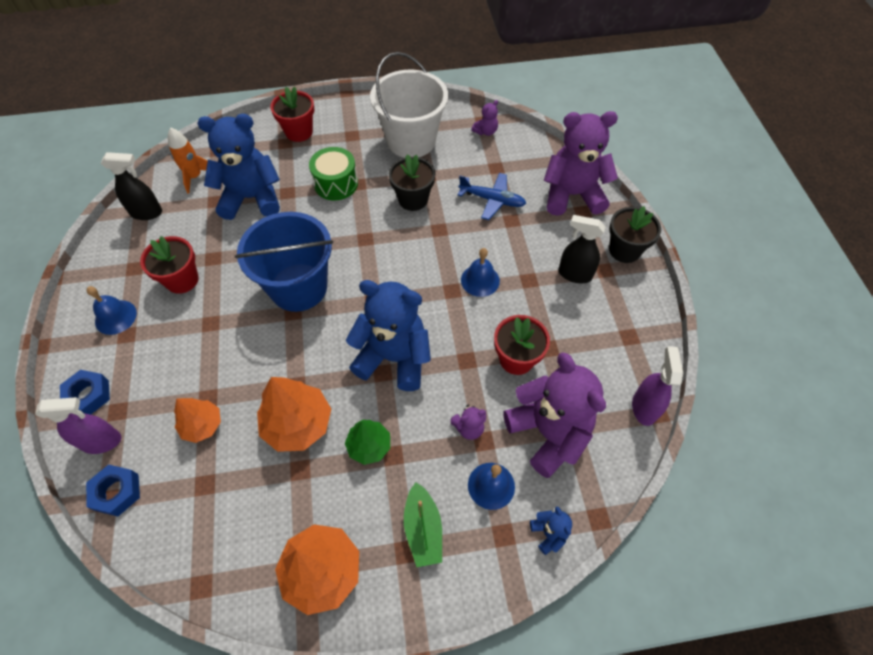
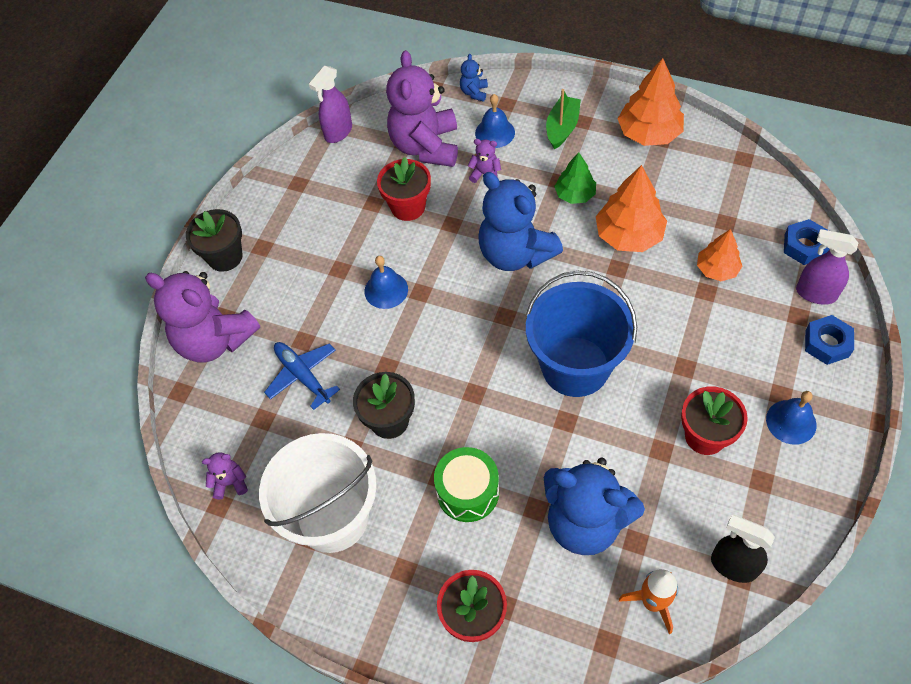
camera: 145 degrees left, 0 degrees up
black spray bottle [558,215,605,283] -> none

